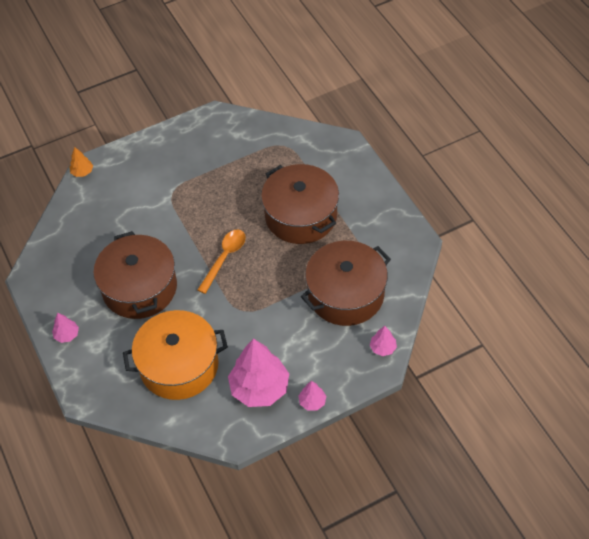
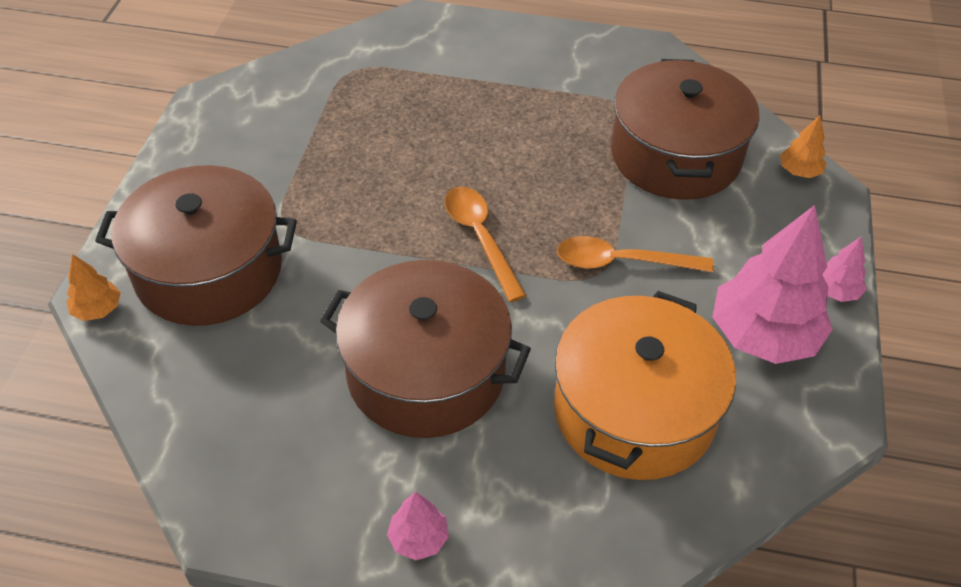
camera: 55 degrees left, 5 degrees down
brown pot [261,164,339,244] -> brown pot moved to [95,165,297,326]
pink tree [370,326,397,356] -> orange tree [780,115,827,178]
none -> orange spoon [557,236,714,272]

